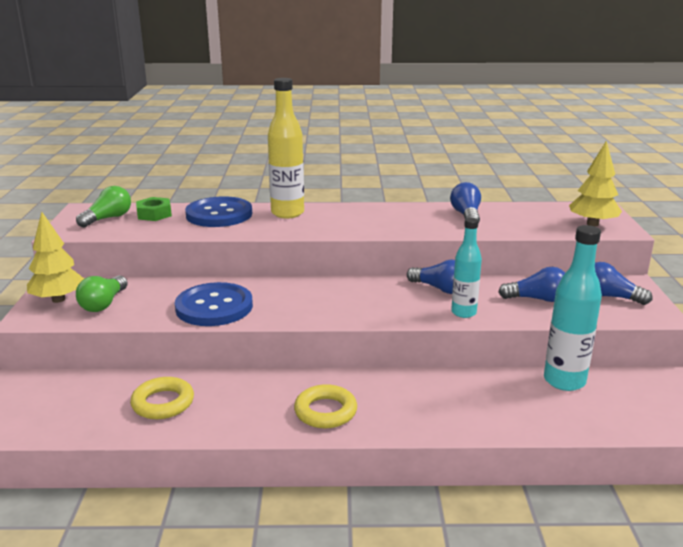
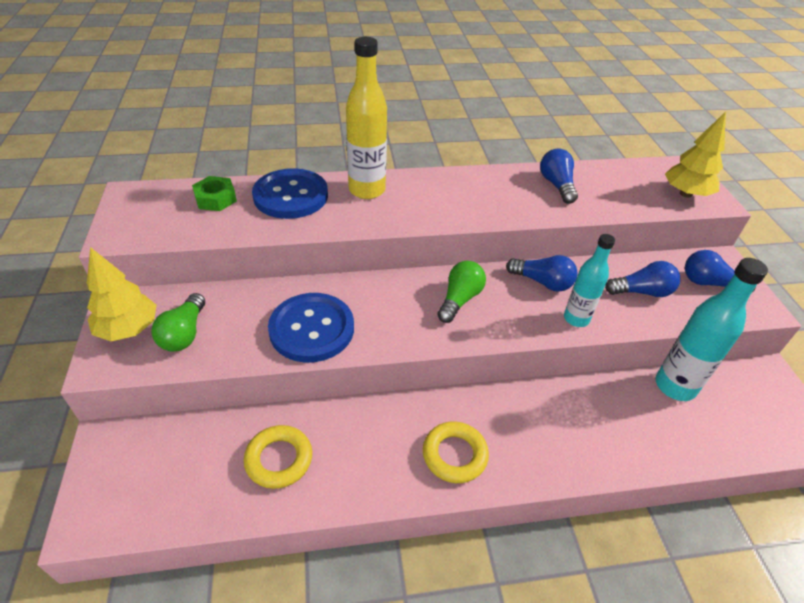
camera: 10 degrees left, 20 degrees up
green light bulb [76,186,131,228] -> green light bulb moved to [437,261,486,323]

